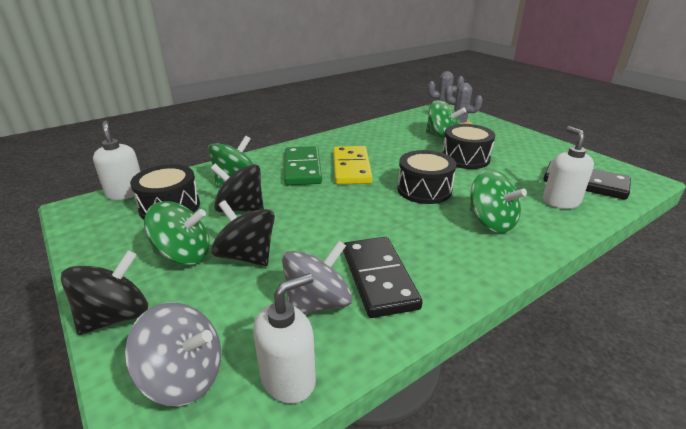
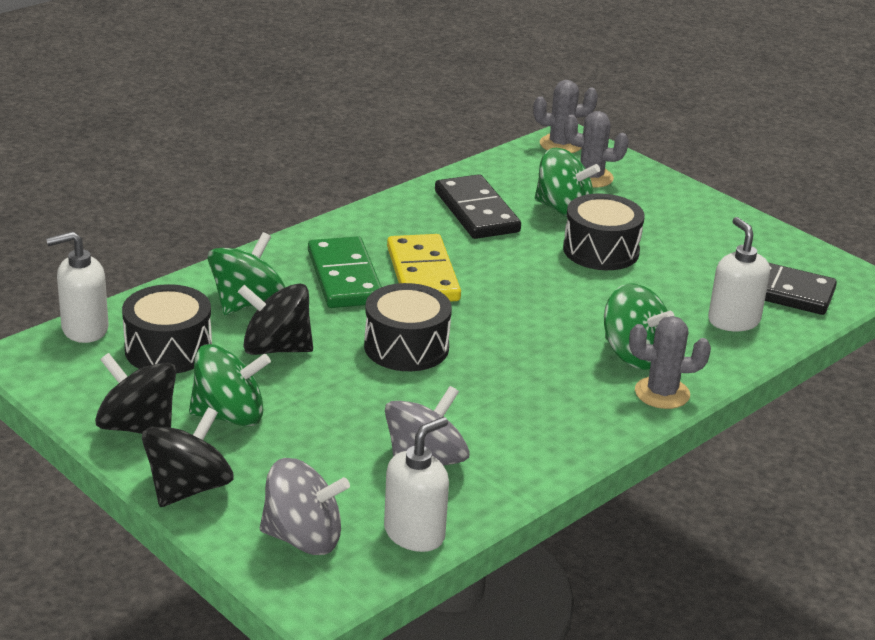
camera: 10 degrees left, 0 degrees up
white soap dispenser [93,121,141,200] -> white soap dispenser turned 75 degrees counterclockwise [46,231,109,343]
black spinning top [211,200,275,266] -> black spinning top moved to [95,353,176,434]
black domino [343,237,423,318] -> black domino moved to [435,174,521,239]
black drum [397,150,456,204] -> black drum moved to [364,283,452,371]
none -> grey cactus [629,316,711,409]

